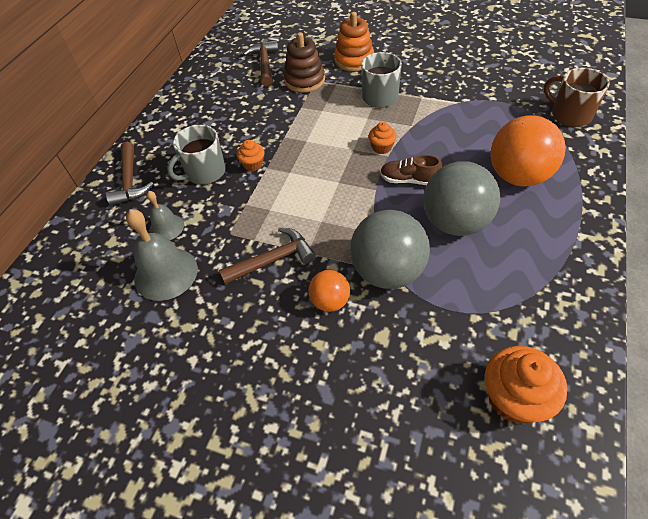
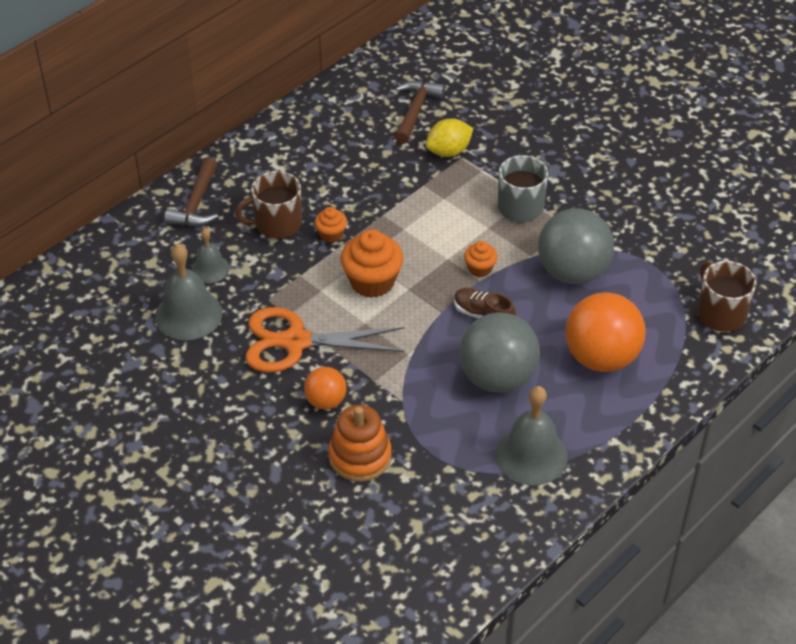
camera: 20 degrees right, 5 degrees down
grey mug [167,125,226,185] -> brown mug [235,171,302,238]
brown hammer [219,228,316,285] -> orange scissors [245,307,404,373]
brown stacking toy [284,32,325,93] -> yellow lemon [426,118,473,157]
orange stacking toy [334,12,374,71] -> orange stacking toy moved to [328,405,392,482]
grey ball [350,210,430,289] -> grey ball moved to [538,208,614,284]
orange cupcake [485,346,567,424] -> orange cupcake moved to [340,230,404,298]
none -> grey bell [495,386,568,485]

